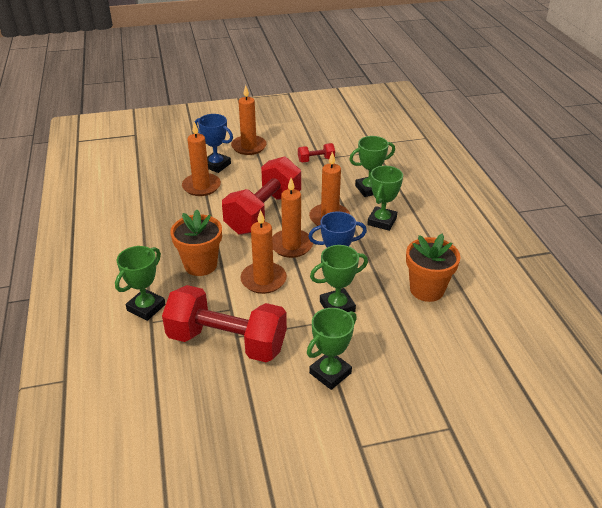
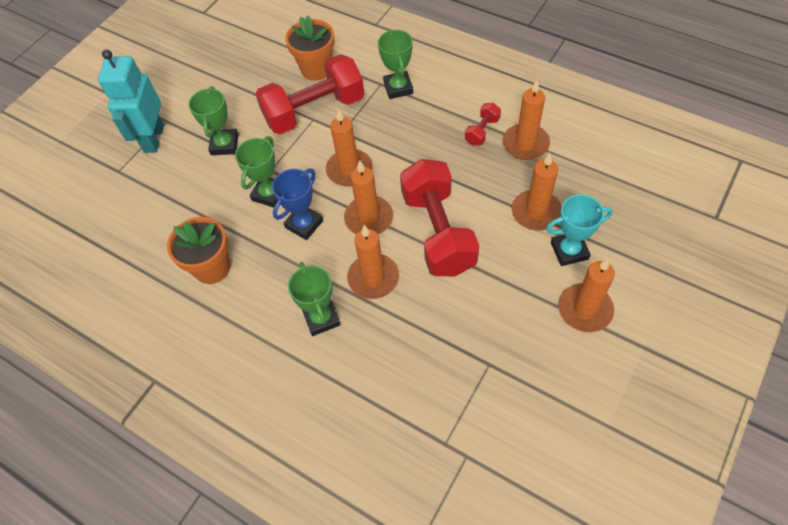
camera: 140 degrees right, 20 degrees up
orange flower pot [170,210,222,276] -> orange flower pot moved to [285,16,335,81]
blue trophy [195,114,233,173] -> turquoise trophy [546,194,613,266]
red dumbbell [298,143,335,162] -> red dumbbell moved to [465,103,501,146]
green trophy [349,136,395,197] -> none
none -> turquoise robot [98,49,164,153]
none -> orange candle [503,80,550,160]

